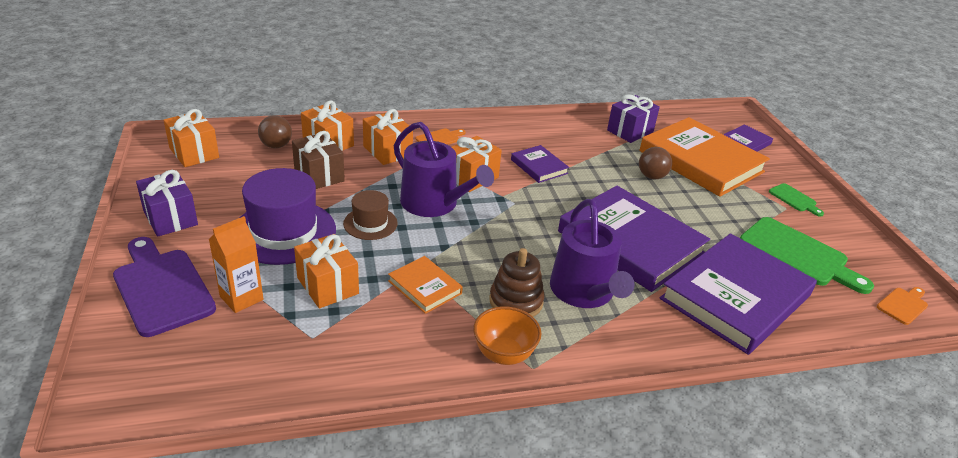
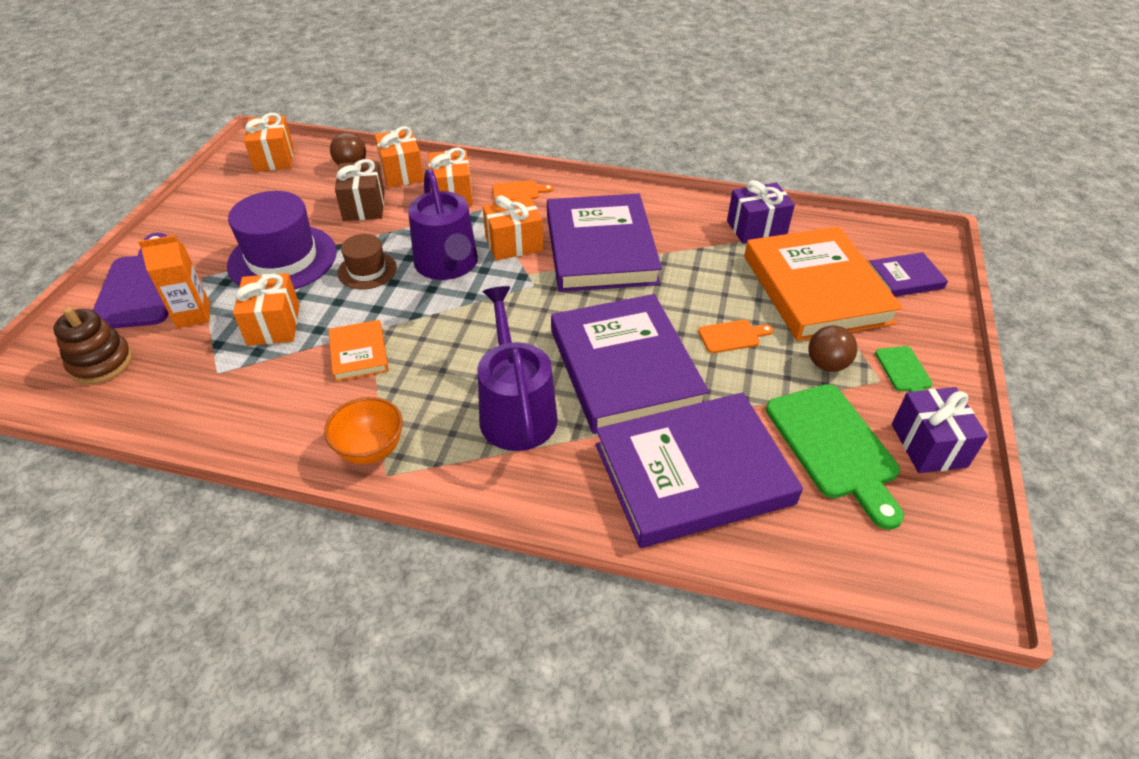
camera: 30 degrees right, 10 degrees up
purple gift [136,170,198,237] -> purple gift moved to [892,387,988,473]
brown stacking toy [489,248,545,317] -> brown stacking toy moved to [53,307,133,384]
purple book [511,145,569,183] -> purple book [547,194,662,292], size x2.16
purple watering can [550,199,634,308] -> purple watering can turned 150 degrees clockwise [478,286,558,451]
brown ball [639,147,672,179] -> brown ball moved to [808,325,857,372]
orange cutting board [877,287,928,325] -> orange cutting board moved to [698,320,774,353]

